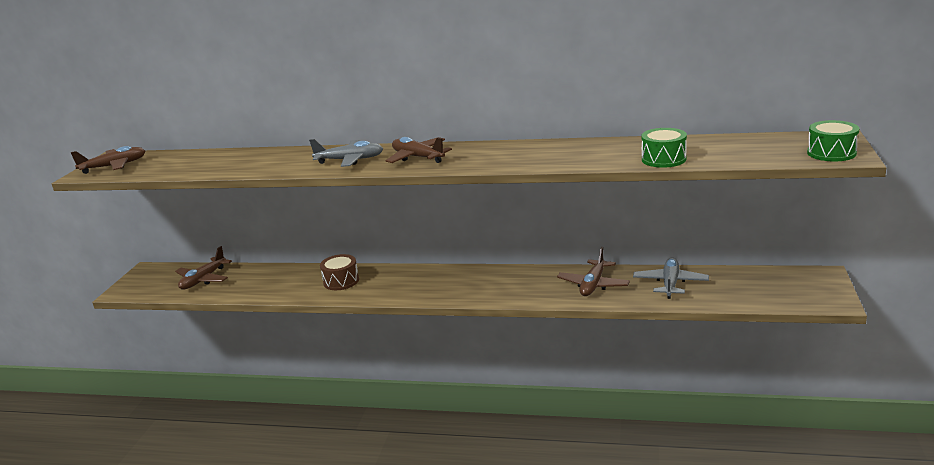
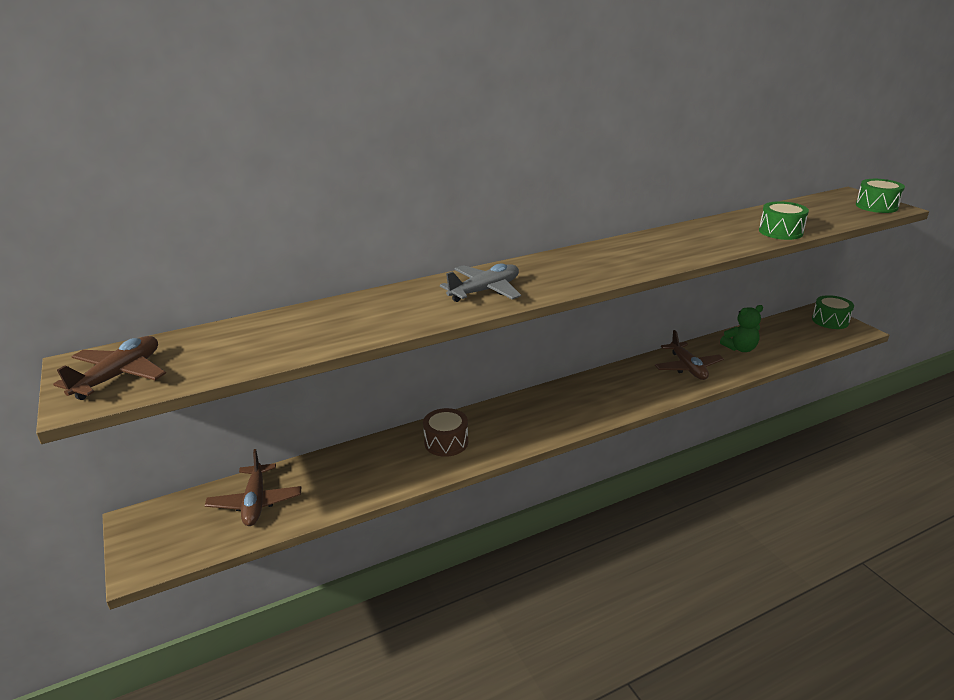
camera: 40 degrees left, 5 degrees up
brown plane [386,137,452,163] -> none
grey plane [633,257,709,299] -> green teddy bear [720,305,763,352]
none -> green drum [812,295,854,329]

